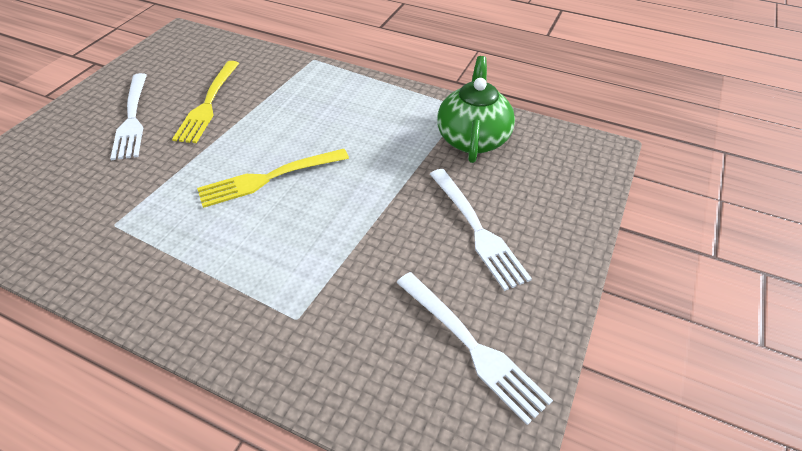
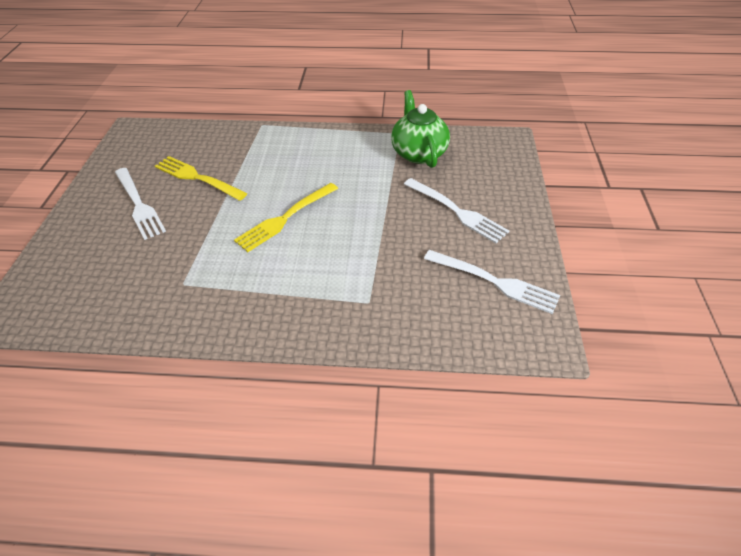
camera: 20 degrees left, 0 degrees up
yellow fork [172,61,239,143] -> yellow fork turned 135 degrees clockwise [155,156,247,201]

